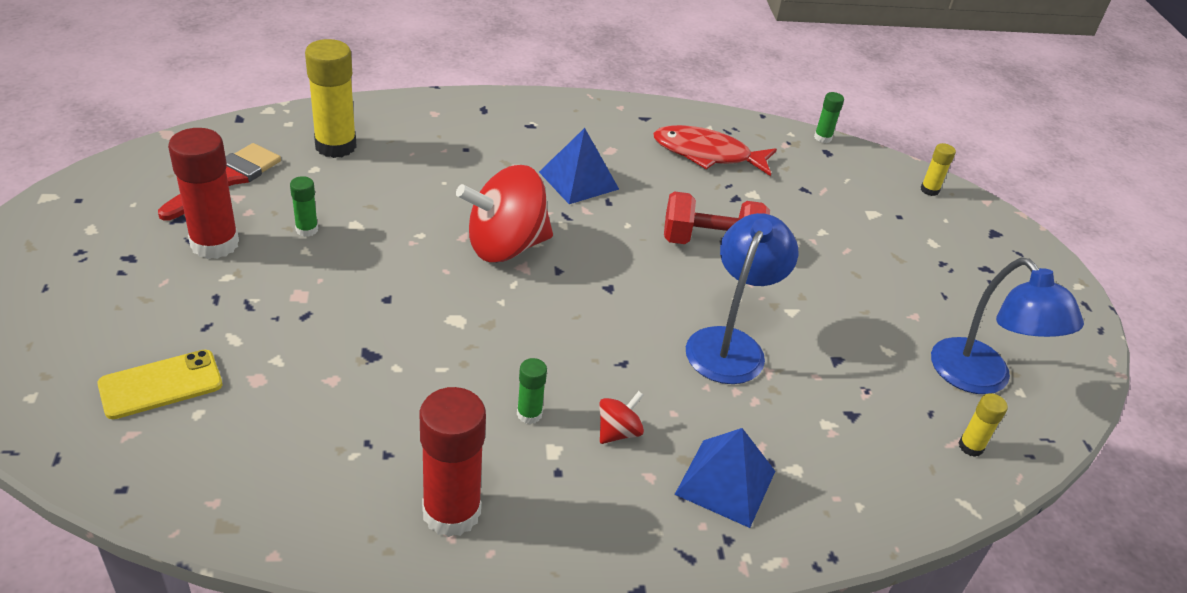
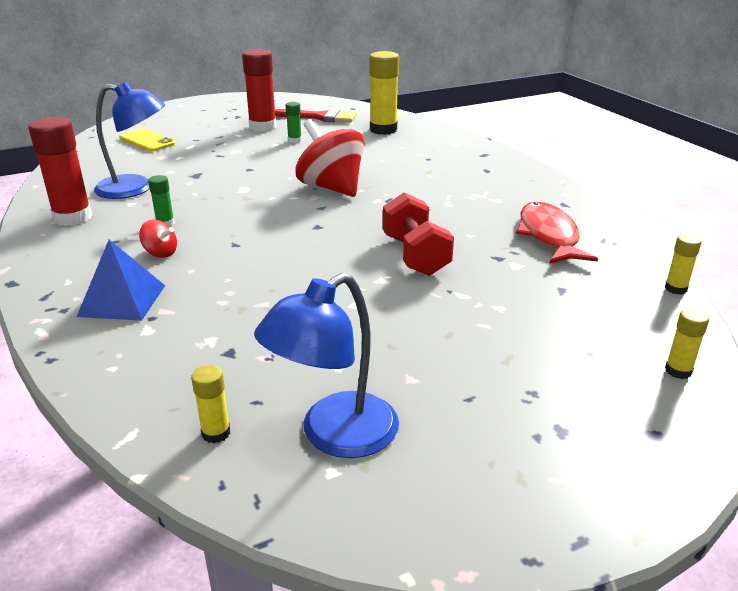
camera: 75 degrees right, 10 degrees down
blue pyramid [539,128,619,204] -> none
blue lamp [686,213,798,384] -> blue lamp moved to [94,82,165,199]
green glue stick [814,92,844,143] -> yellow glue stick [665,234,702,294]

